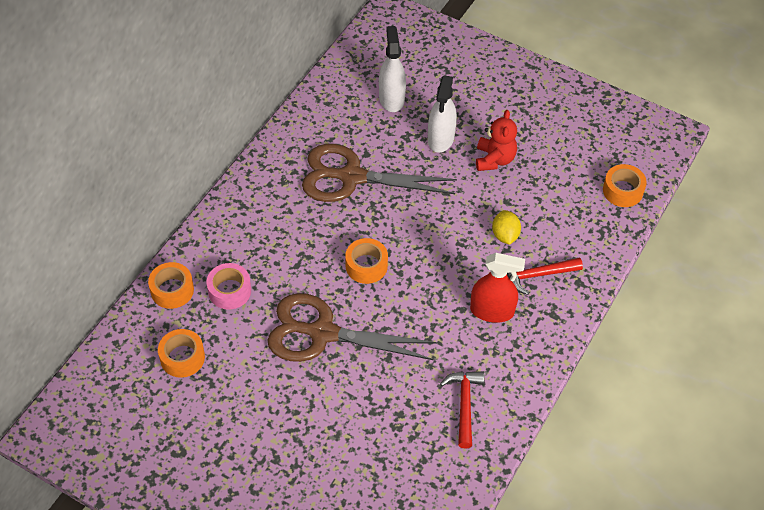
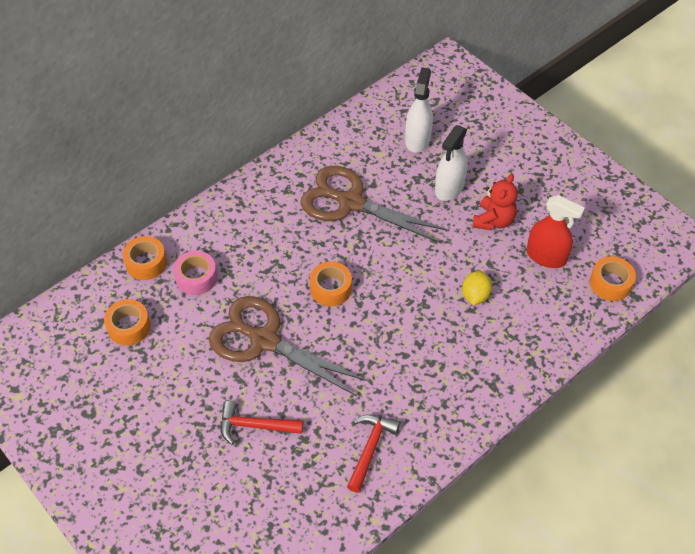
camera: 20 degrees right, 0 degrees up
red spray bottle [470,253,525,323] -> red spray bottle moved to [527,195,585,268]
red hammer [507,257,583,295] -> red hammer moved to [220,401,303,445]

